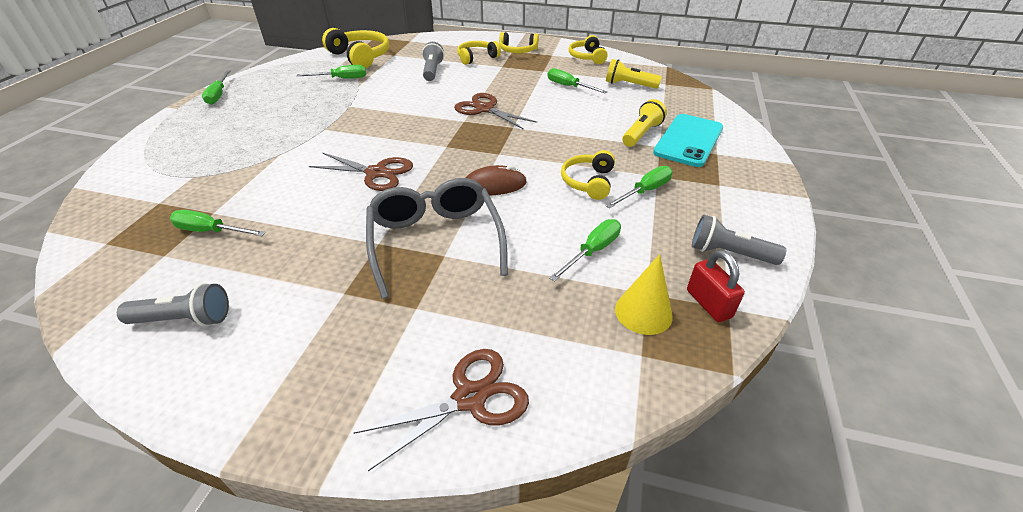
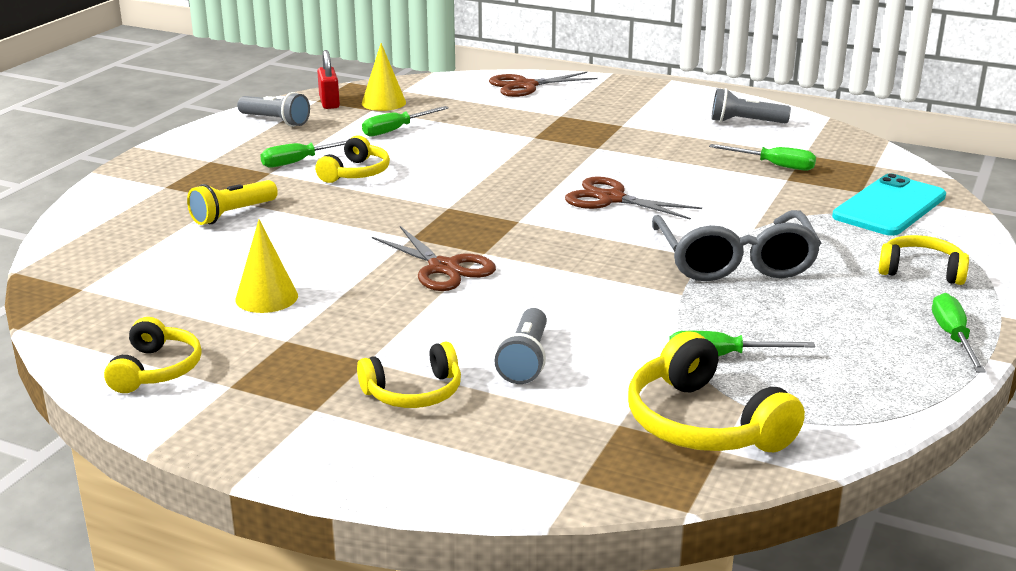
camera: 170 degrees left, 15 degrees down
grey glasses [366,178,508,299] -> grey glasses moved to [652,210,821,281]
brown mouse [466,165,527,196] -> none
yellow headphones [499,32,539,53] -> yellow headphones moved to [879,235,969,285]
green screwdriver [548,68,607,93] -> yellow cone [235,219,298,313]
yellow flashlight [606,59,662,89] -> none
turquoise phone [653,114,723,167] -> turquoise phone moved to [832,174,946,236]

